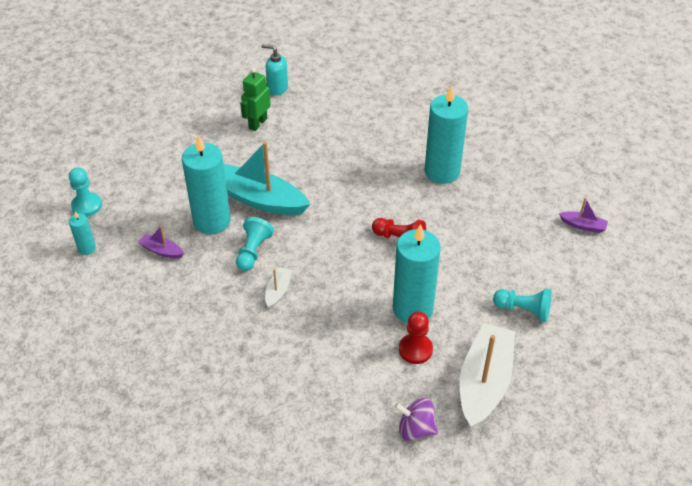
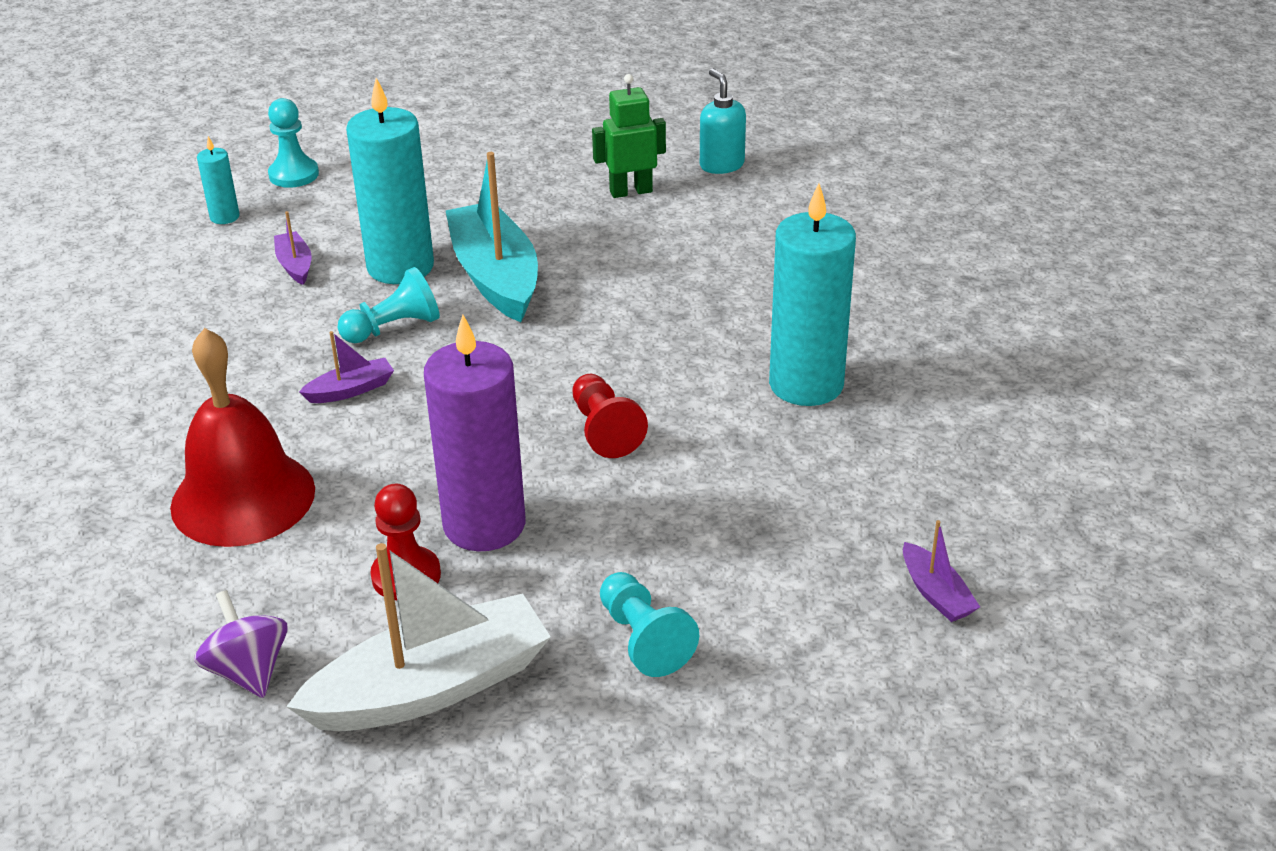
camera: 45 degrees right, 10 degrees down
white boat [265,267,292,309] -> purple boat [299,331,394,403]
turquoise candle [393,224,441,324] -> purple candle [424,315,526,551]
none -> red bell [170,328,315,547]

